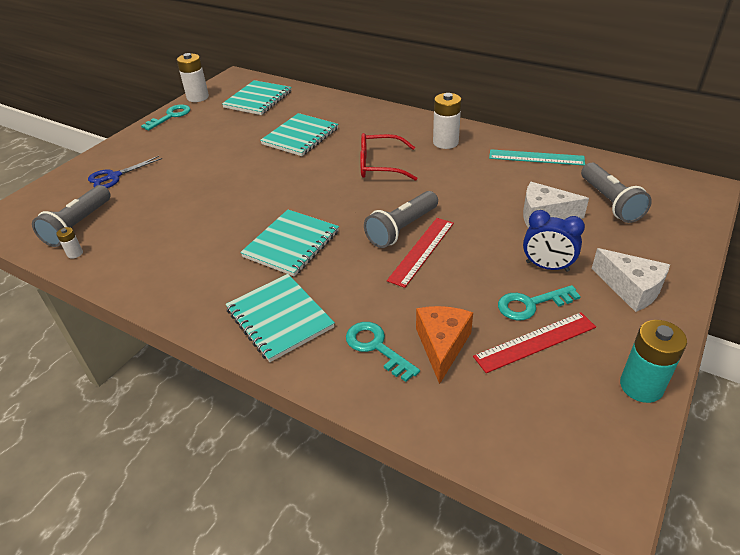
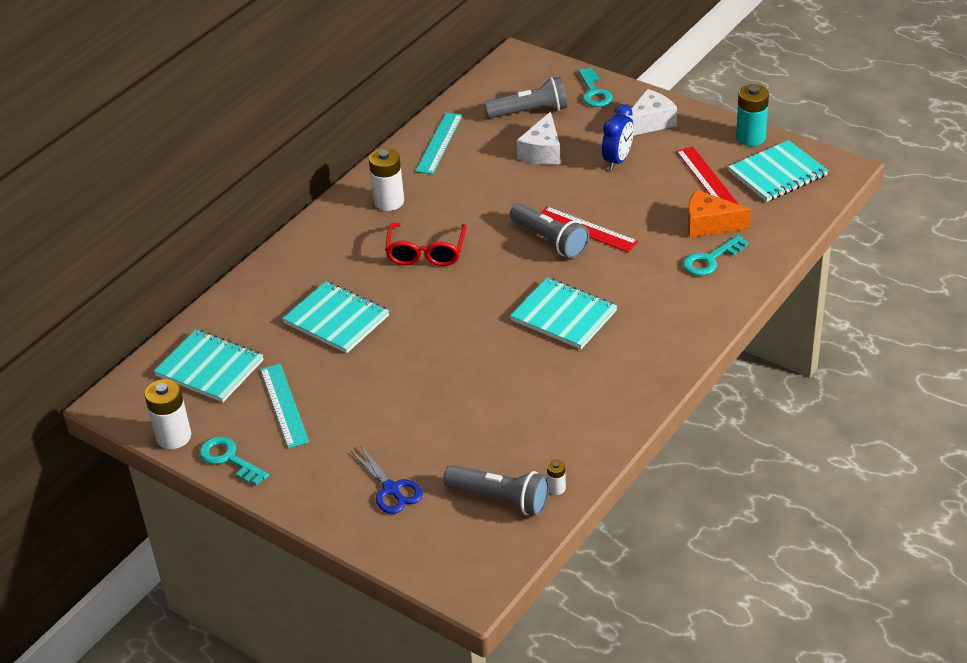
camera: 85 degrees left, 0 degrees up
turquoise notebook [225,274,335,362] -> turquoise notebook moved to [728,140,828,202]
turquoise key [498,285,581,321] -> turquoise key moved to [578,68,613,107]
none -> turquoise ruler [260,364,309,448]

